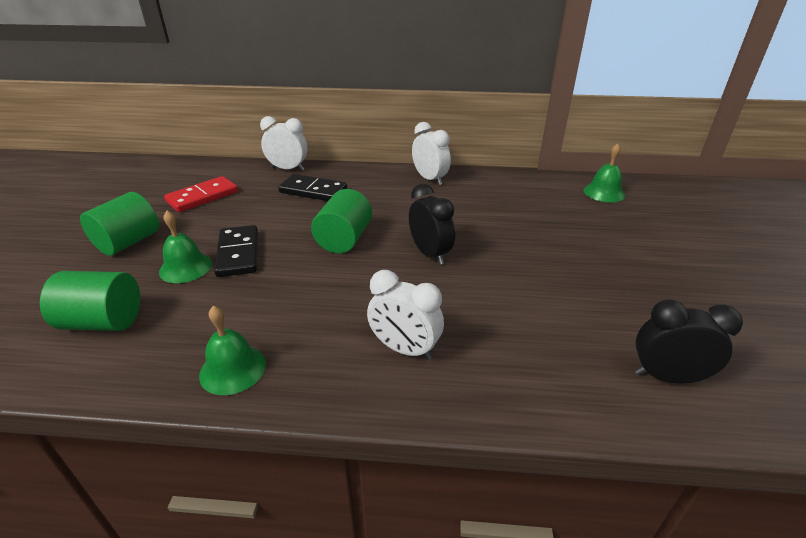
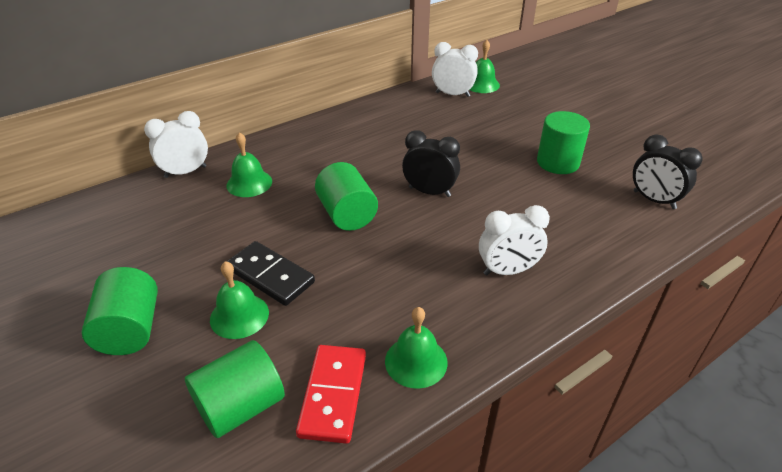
camera: 40 degrees left, 5 degrees up
red domino [164,176,238,212] -> red domino moved to [296,345,366,444]
black domino [278,174,347,201] -> green bell [226,132,272,197]
white clock [412,122,451,185] -> white clock moved to [432,42,478,97]
black clock [635,299,743,383] -> black clock turned 105 degrees counterclockwise [633,134,703,209]
none -> green cylinder [537,111,590,174]

